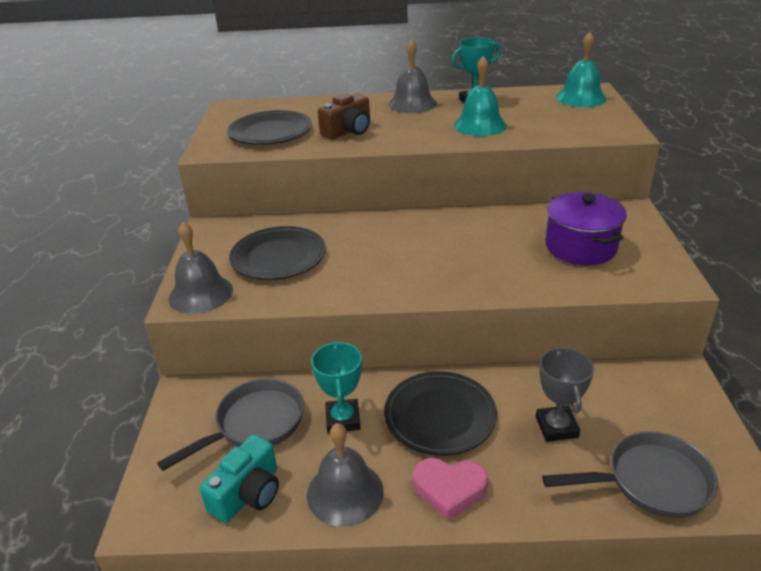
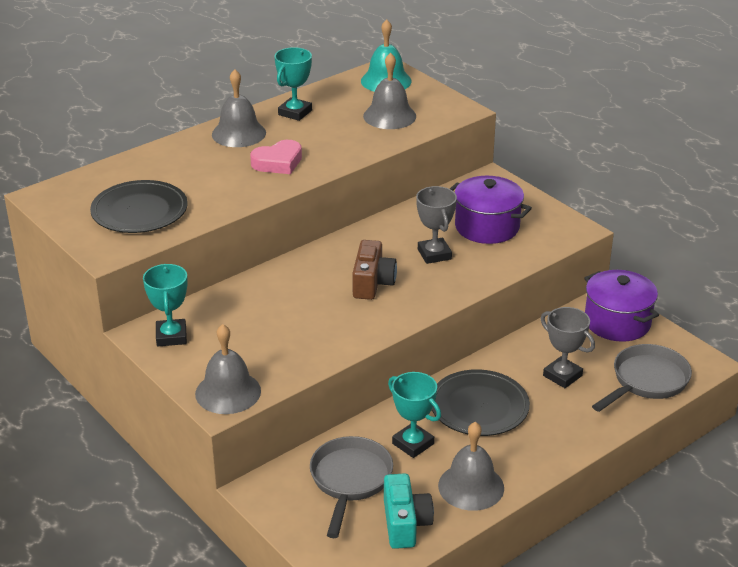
camera: 40 degrees left, 0 degrees up
black plate [229,226,326,280] -> none
brown camera [318,93,370,139] -> brown camera moved to [352,240,397,300]
pink heart [413,458,488,520] -> pink heart moved to [250,140,302,174]
turquoise bell [454,56,507,136] -> none
none -> turquoise trophy [143,264,188,346]
none -> grey bell [363,52,416,129]
none -> grey trophy [416,186,457,264]
none -> purple pot [585,270,659,342]

